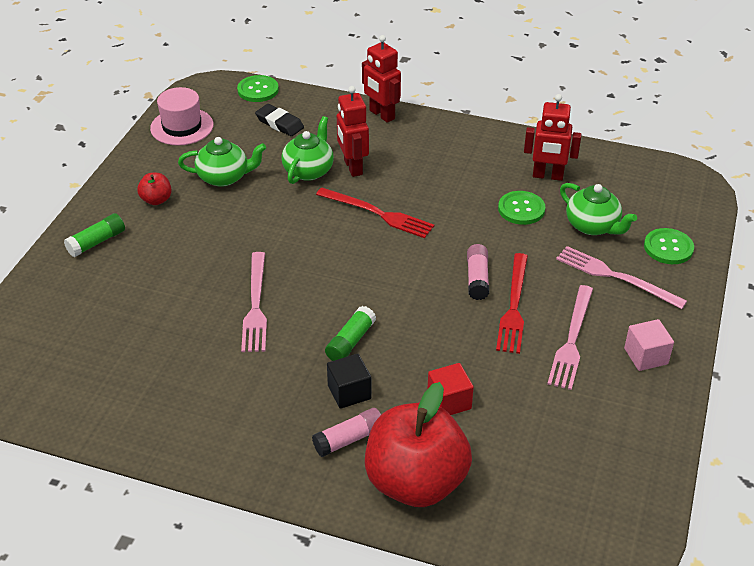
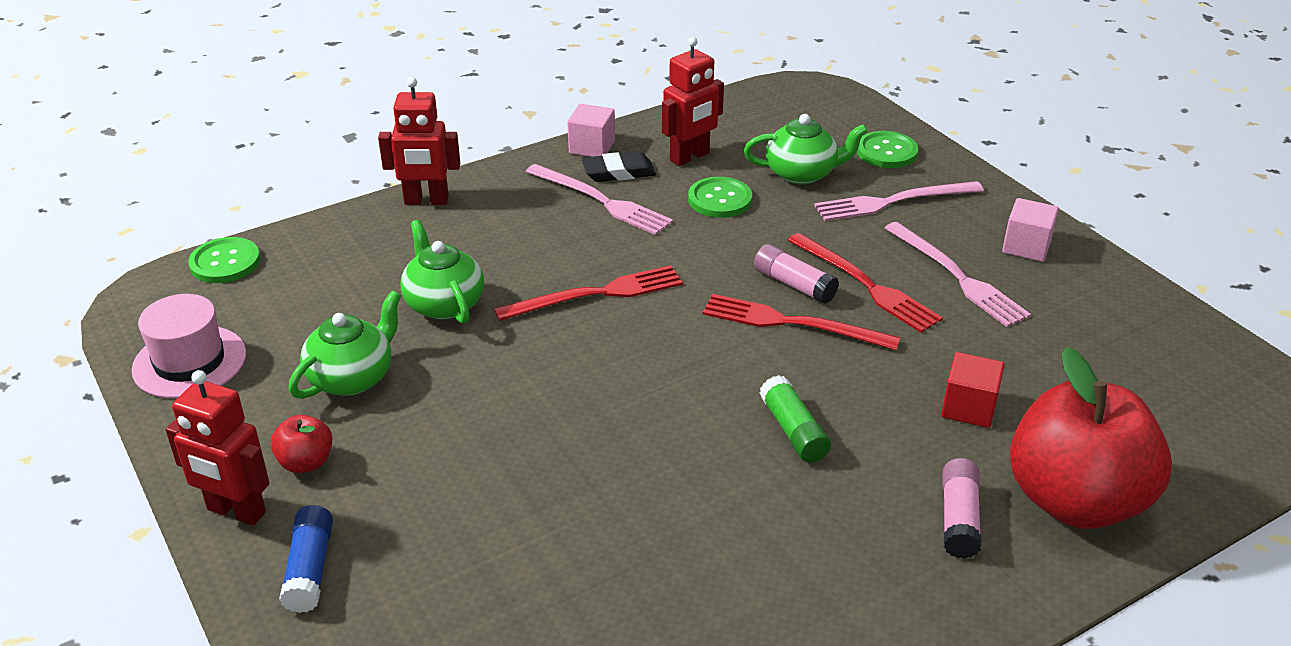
camera: 50 degrees left, 5 degrees down
green glue stick [64,213,125,257] -> blue glue stick [279,505,333,613]
pink fork [241,252,267,352] -> pink fork moved to [526,164,673,235]
black eraser [255,104,304,136] -> black eraser moved to [582,152,656,182]
black cube [327,354,371,409] -> none
red robot [337,86,369,177] -> red robot moved to [166,370,269,526]
none -> pink cube [568,104,615,157]
none -> red fork [703,294,900,350]

